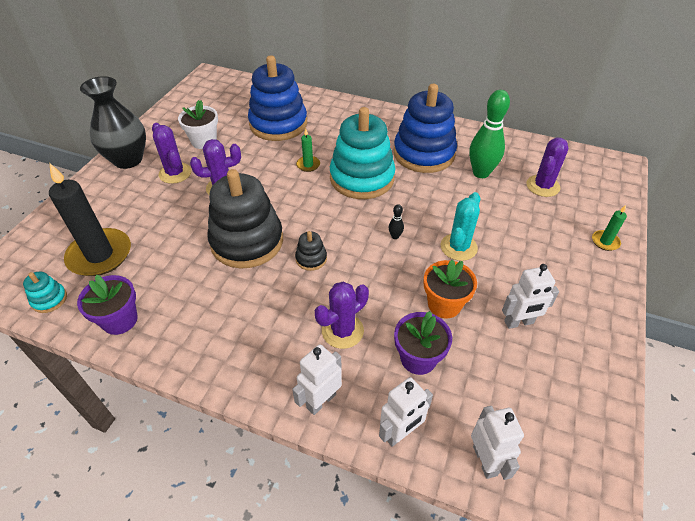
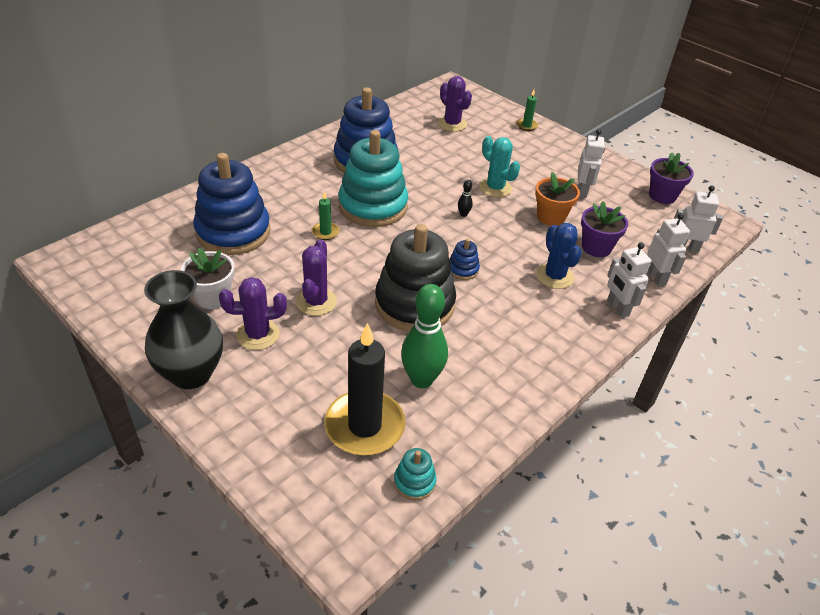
camera: 70 degrees left, 5 degrees down
purple flower pot [77,275,138,335] -> purple flower pot moved to [649,153,694,204]
black stacking toy [295,231,327,271] -> blue stacking toy [450,238,480,280]
purple cactus [315,281,369,349] -> blue cactus [536,223,582,289]
green bowling pin [469,90,510,178] -> green bowling pin moved to [401,284,448,388]

